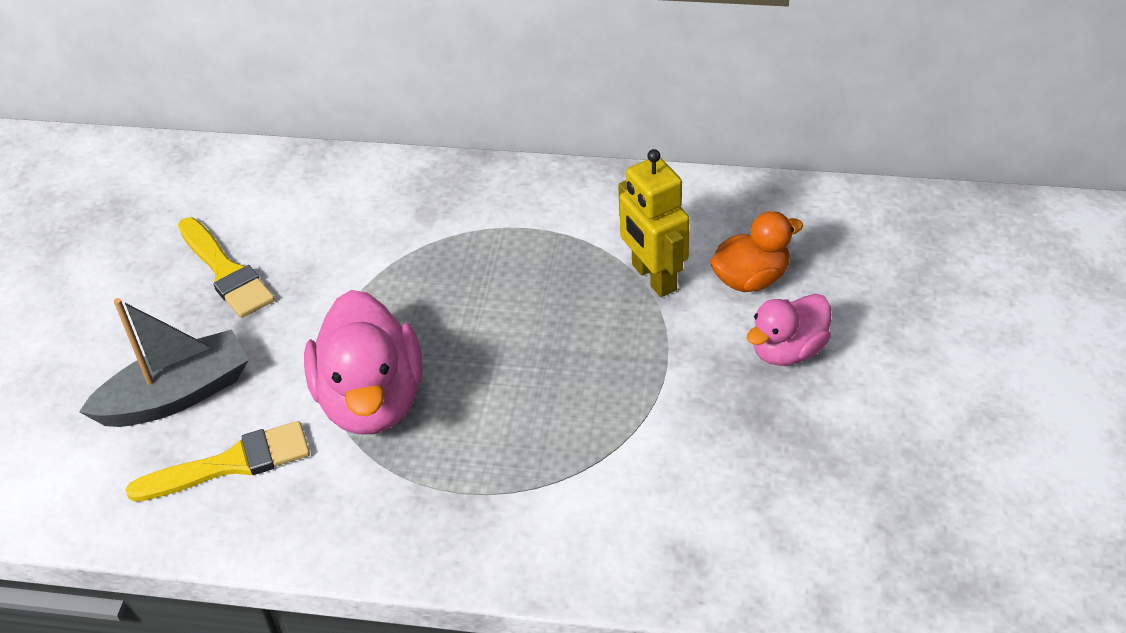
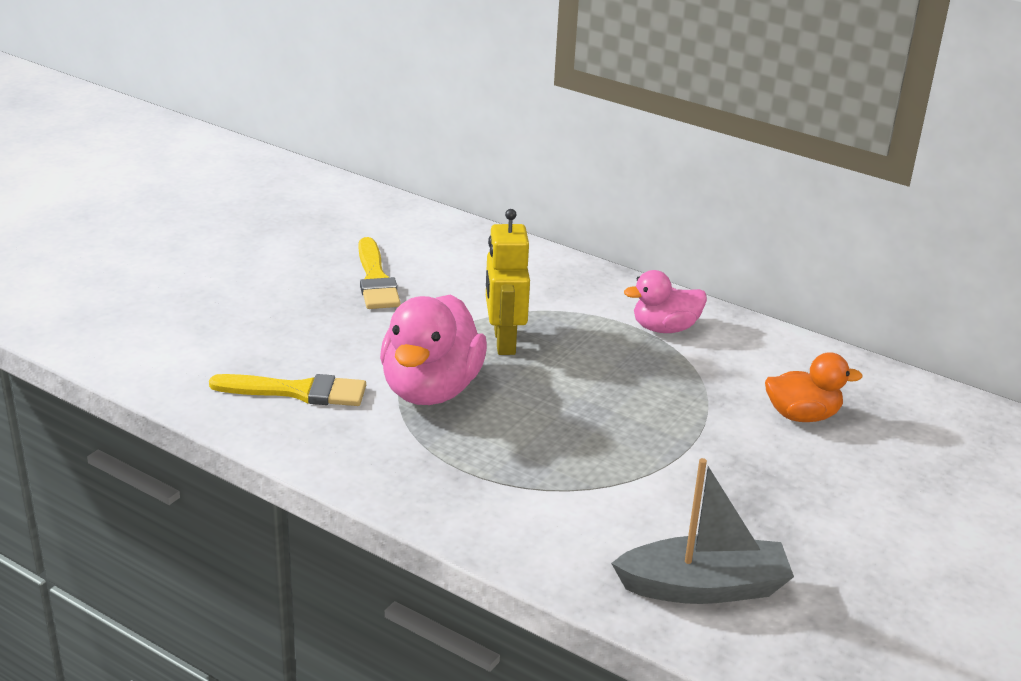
camera: 20 degrees right, 15 degrees down
grey boat [79,298,248,427] -> grey boat moved to [611,458,794,604]
yellow robot [618,149,689,297] -> yellow robot moved to [486,209,530,355]
pink duck [747,294,831,366] -> pink duck moved to [624,270,707,333]

